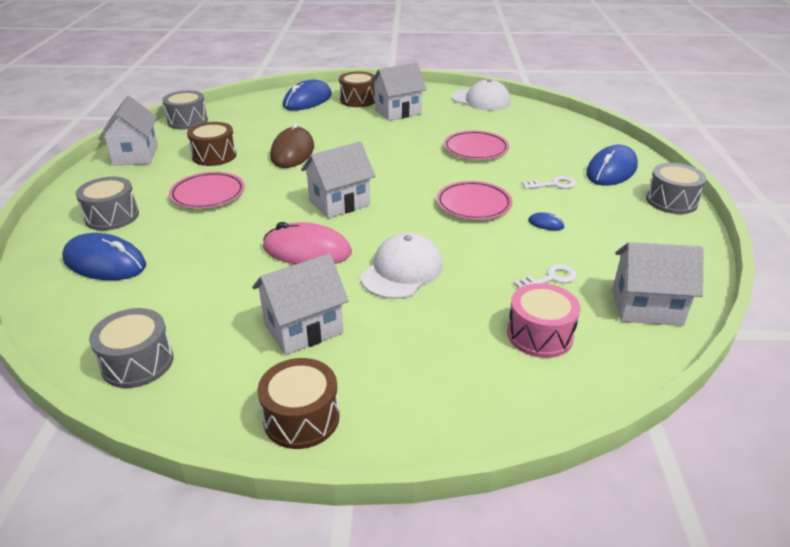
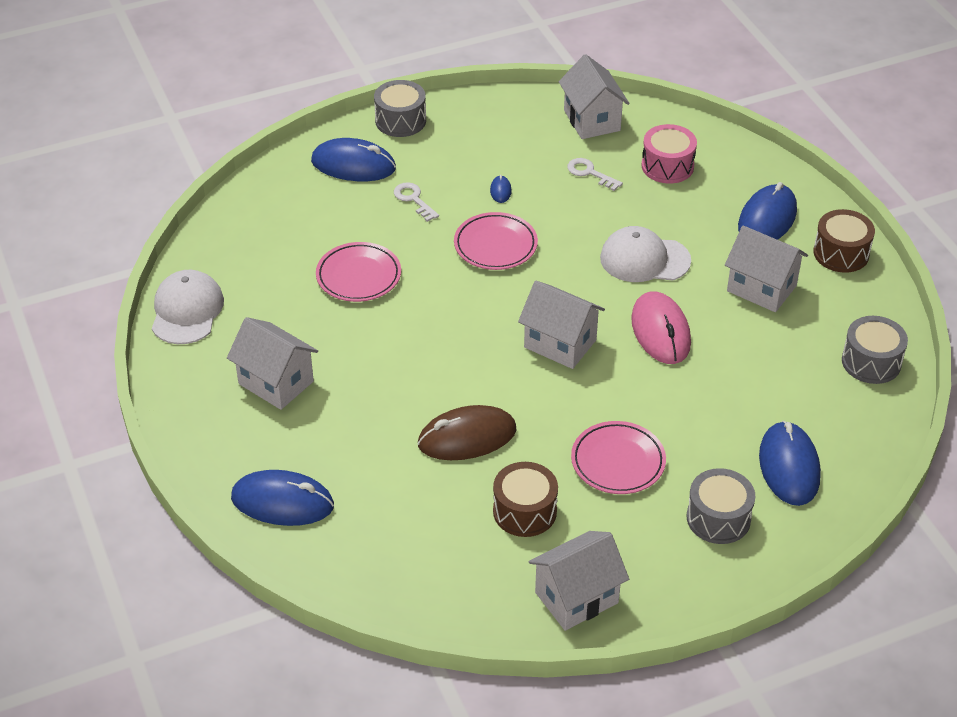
camera: 115 degrees left, 10 degrees up
grey drum [162,91,208,129] -> none
brown drum [339,71,375,107] -> none
none -> blue mouse [738,182,797,240]

